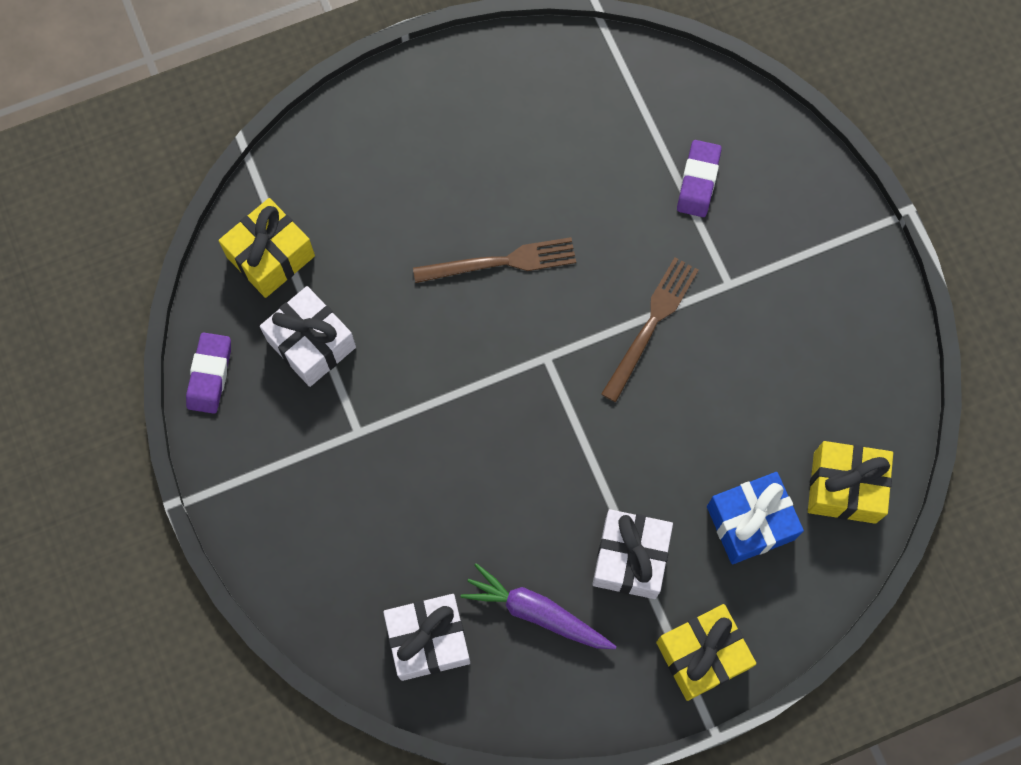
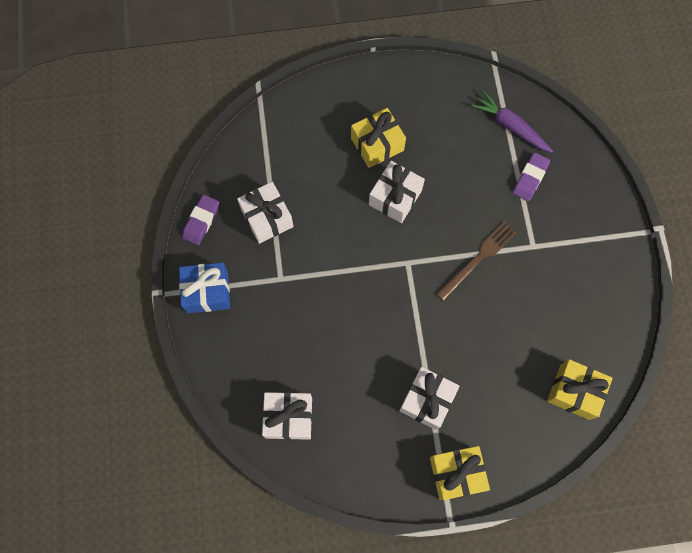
camera: 15 degrees right, 0 degrees up
yellow gift [218,198,315,298] -> yellow gift moved to [351,108,406,168]
brown fork [413,237,576,283] -> white gift [369,161,425,223]
purple carrot [460,563,617,649] -> purple carrot moved to [471,91,553,153]
blue gift [707,472,804,564] -> blue gift moved to [179,262,230,313]

